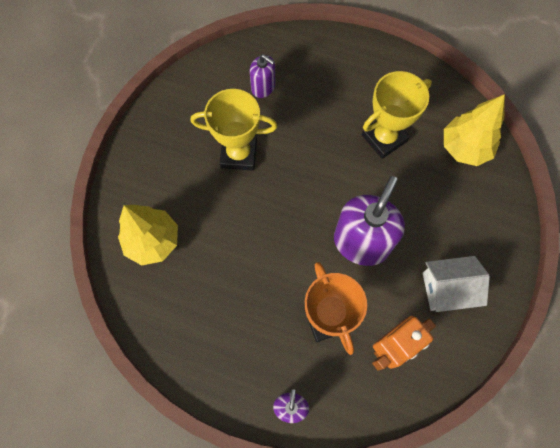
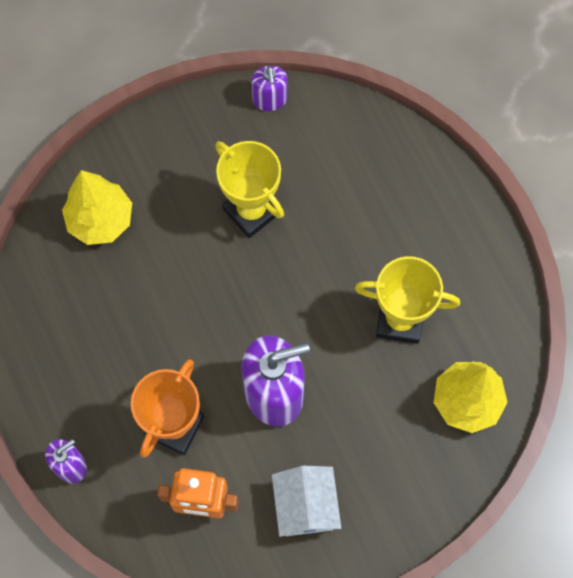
camera: 45 degrees right, 0 degrees up
purple soap dispenser [250,54,275,98] -> purple soap dispenser moved to [251,66,288,111]
white house [423,256,490,312] -> white house turned 45 degrees clockwise [272,465,341,537]

